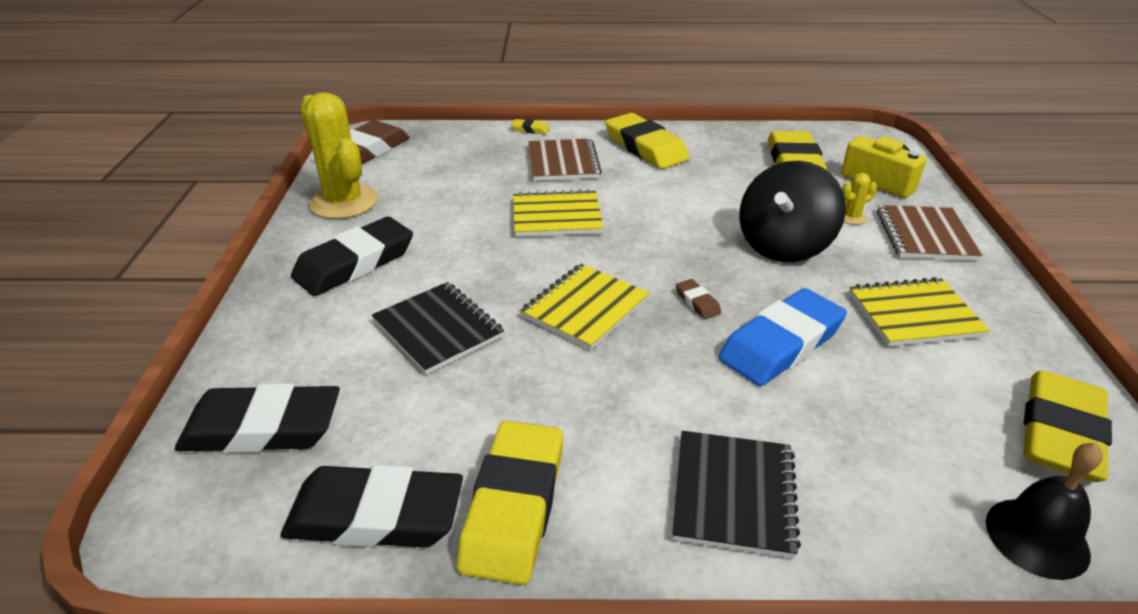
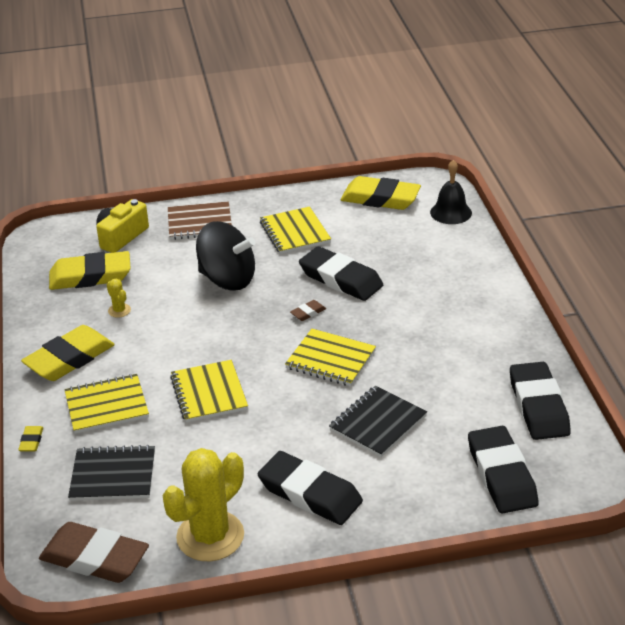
camera: 100 degrees left, 0 degrees up
yellow eraser [457,421,563,585] -> none
brown notebook [528,139,602,181] -> yellow notebook [64,374,149,434]
black notebook [673,431,801,559] -> black notebook moved to [68,445,155,501]
blue eraser [718,288,847,386] -> black eraser [299,246,383,301]
yellow cactus [842,173,877,225] -> yellow cactus moved to [107,279,131,318]

